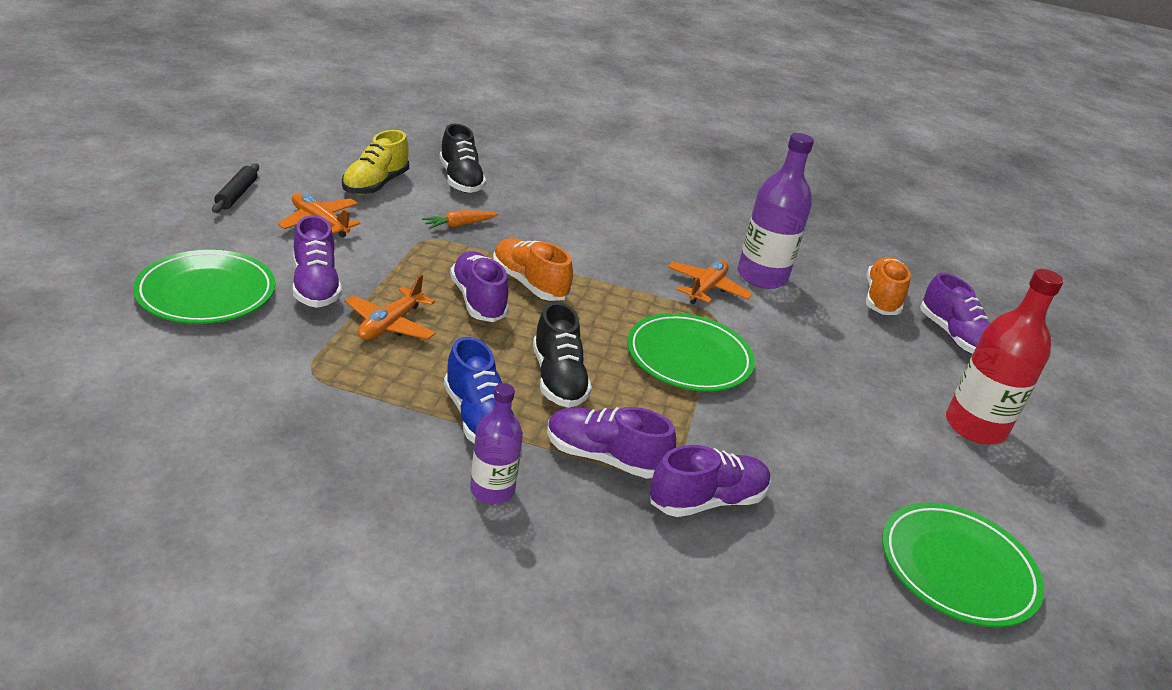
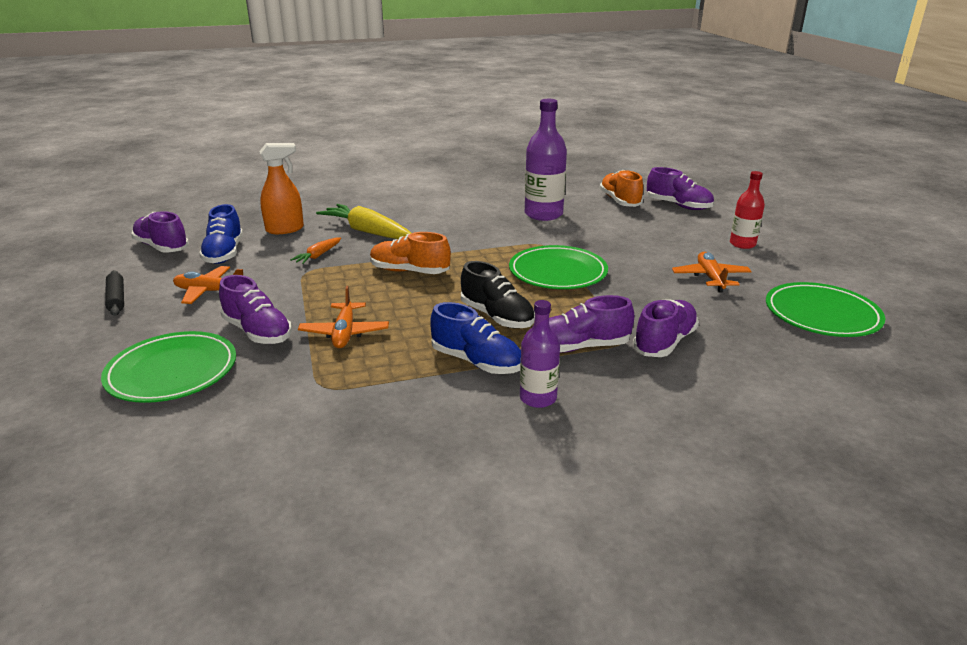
camera: 25 degrees left, 5 degrees down
yellow shoe [342,130,409,195] -> blue shoe [199,204,243,264]
black shoe [440,124,486,193] -> orange spray bottle [259,143,304,234]
purple shoe [450,251,509,322] -> purple shoe moved to [131,211,189,253]
orange plane [667,260,752,304] -> orange plane moved to [672,252,752,293]
red bottle [946,269,1064,445] -> red bottle [730,171,765,249], size x0.60
none -> yellow carrot [316,204,411,239]

